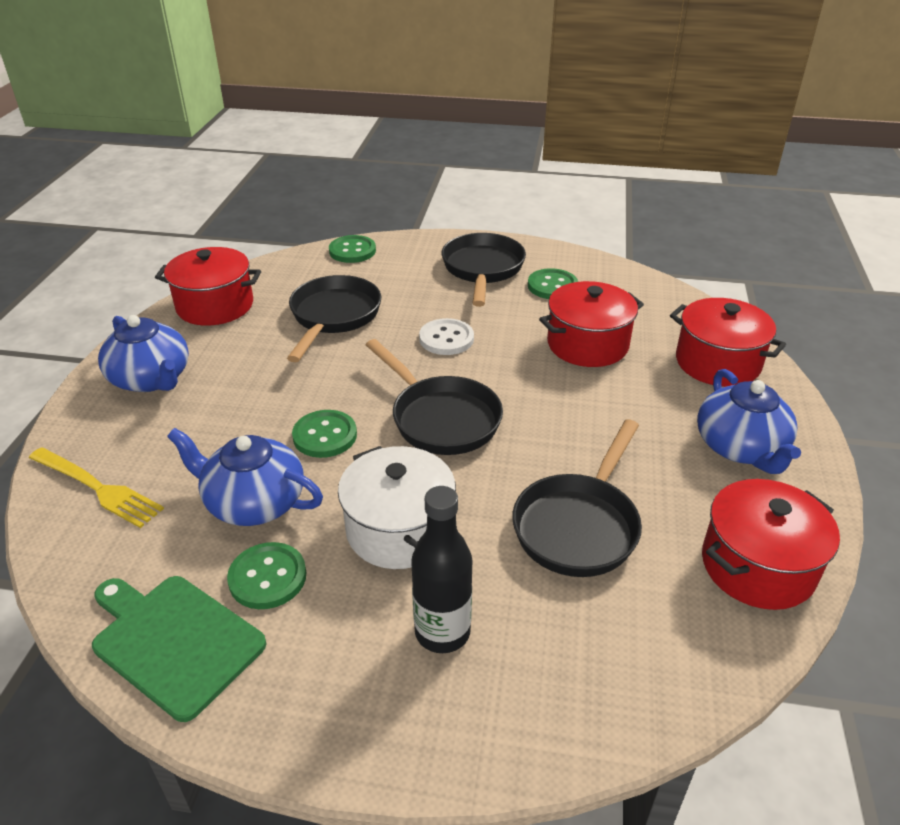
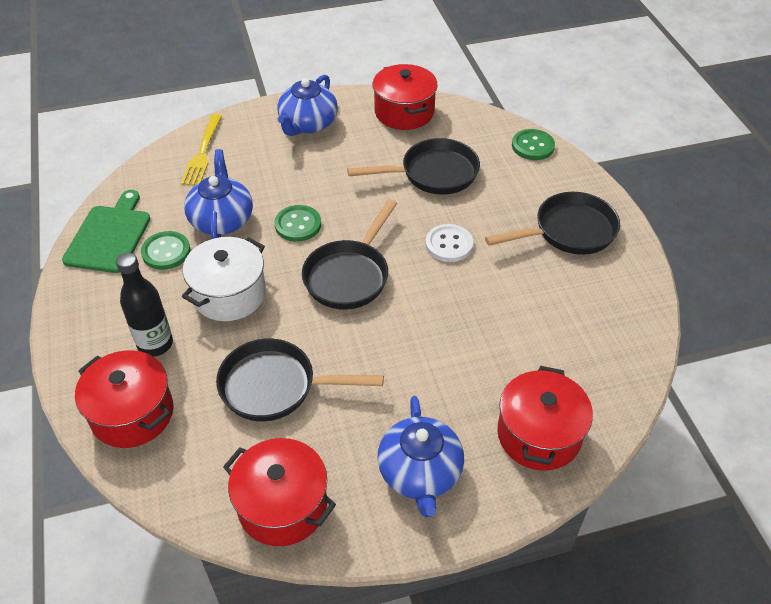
camera: 65 degrees right, 10 degrees up
green button [528,268,578,299] -> none
red pot [539,281,644,367] -> red pot moved to [75,350,174,448]
blue teapot [697,369,801,474] -> blue teapot turned 60 degrees counterclockwise [377,396,464,517]

